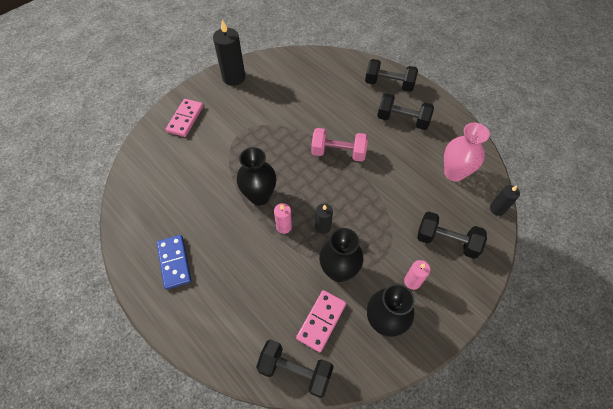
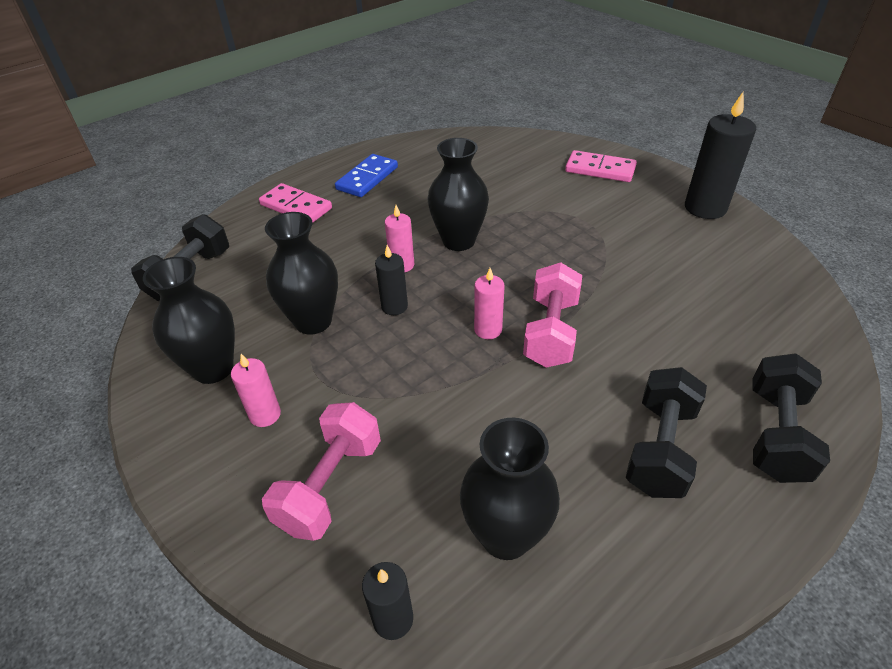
camera: 95 degrees right, 15 degrees down
blue domino [157,235,191,289] -> blue domino turned 45 degrees counterclockwise [335,154,398,197]
pink domino [296,290,346,353] -> pink domino moved to [259,183,332,223]
black dumbbell [417,212,487,259] -> pink dumbbell [262,402,381,541]
pink vase [444,123,490,182] -> black vase [460,418,560,560]
none -> pink candle [474,268,505,339]

